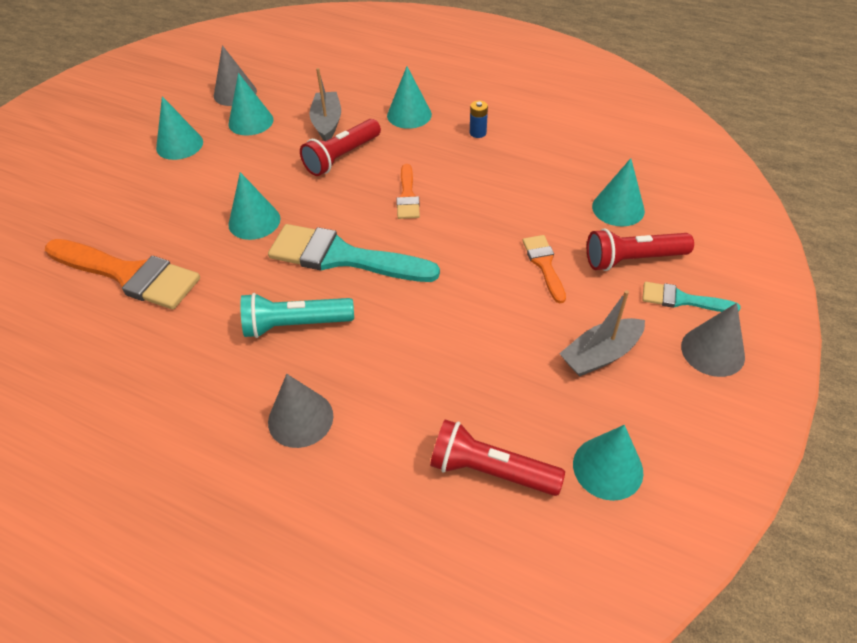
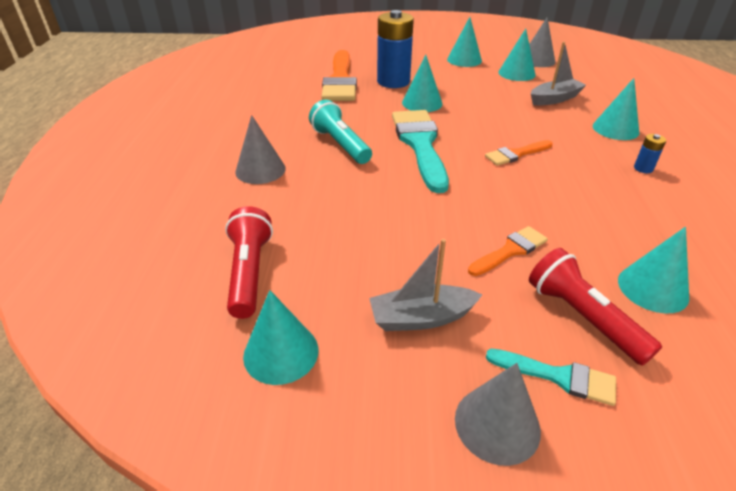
camera: 65 degrees right, 10 degrees down
red flashlight [300,119,381,176] -> none
grey boat [559,290,645,377] -> grey boat turned 45 degrees counterclockwise [369,239,482,331]
turquoise brush [642,282,740,312] -> turquoise brush turned 120 degrees clockwise [486,349,616,406]
none -> blue battery [377,10,414,88]

